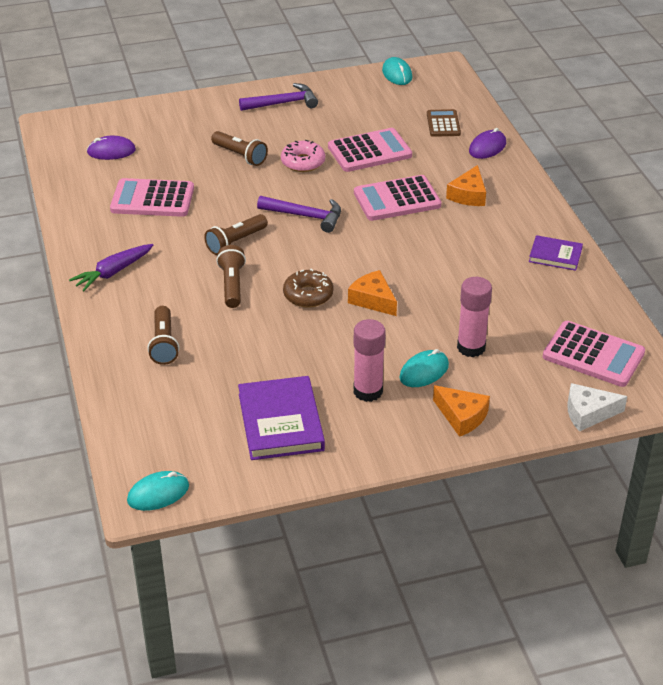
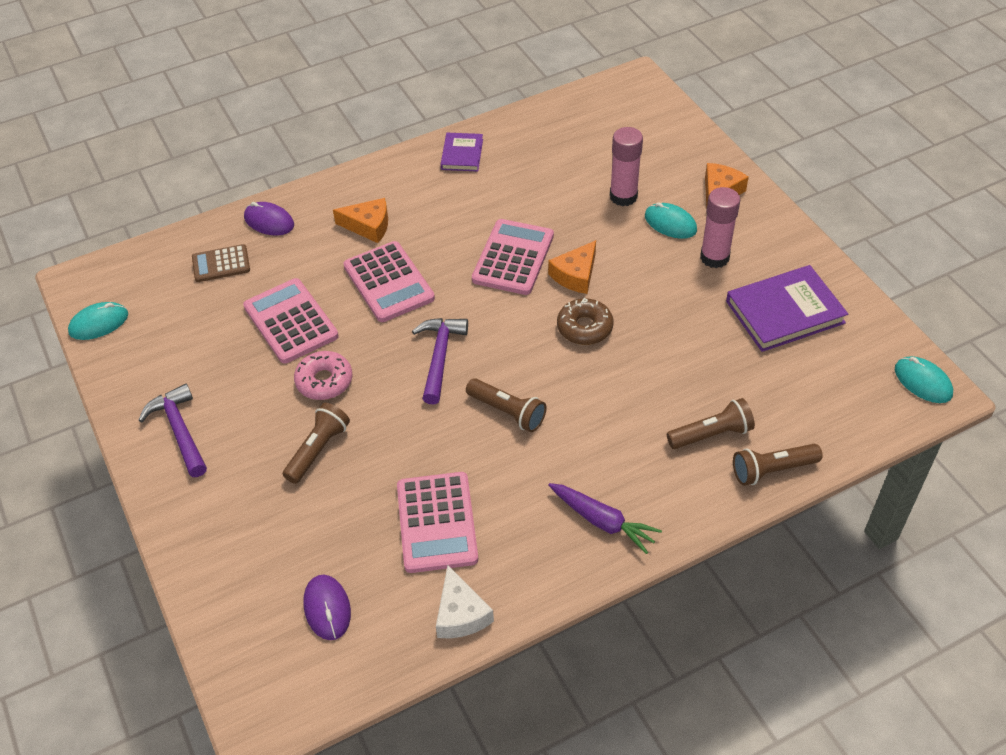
camera: 100 degrees left, 10 degrees up
brown flashlight [216,245,246,308] -> brown flashlight moved to [733,444,822,486]
pink calculator [543,321,645,387] -> pink calculator moved to [472,219,554,295]
white cheese [567,383,627,432] -> white cheese moved to [436,565,494,638]

